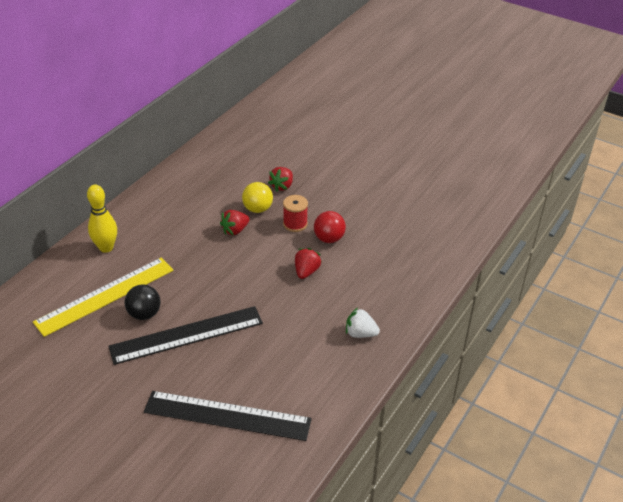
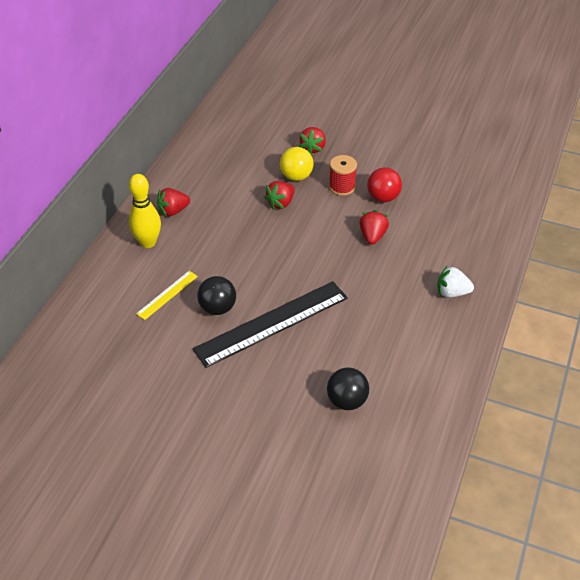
camera: 10 degrees left, 5 degrees up
yellow ruler [33,258,174,337] -> yellow ruler [136,271,198,320], size x0.47
black ruler [144,391,312,441] -> black ball [327,367,369,410]
none -> red strawberry [157,188,190,216]

